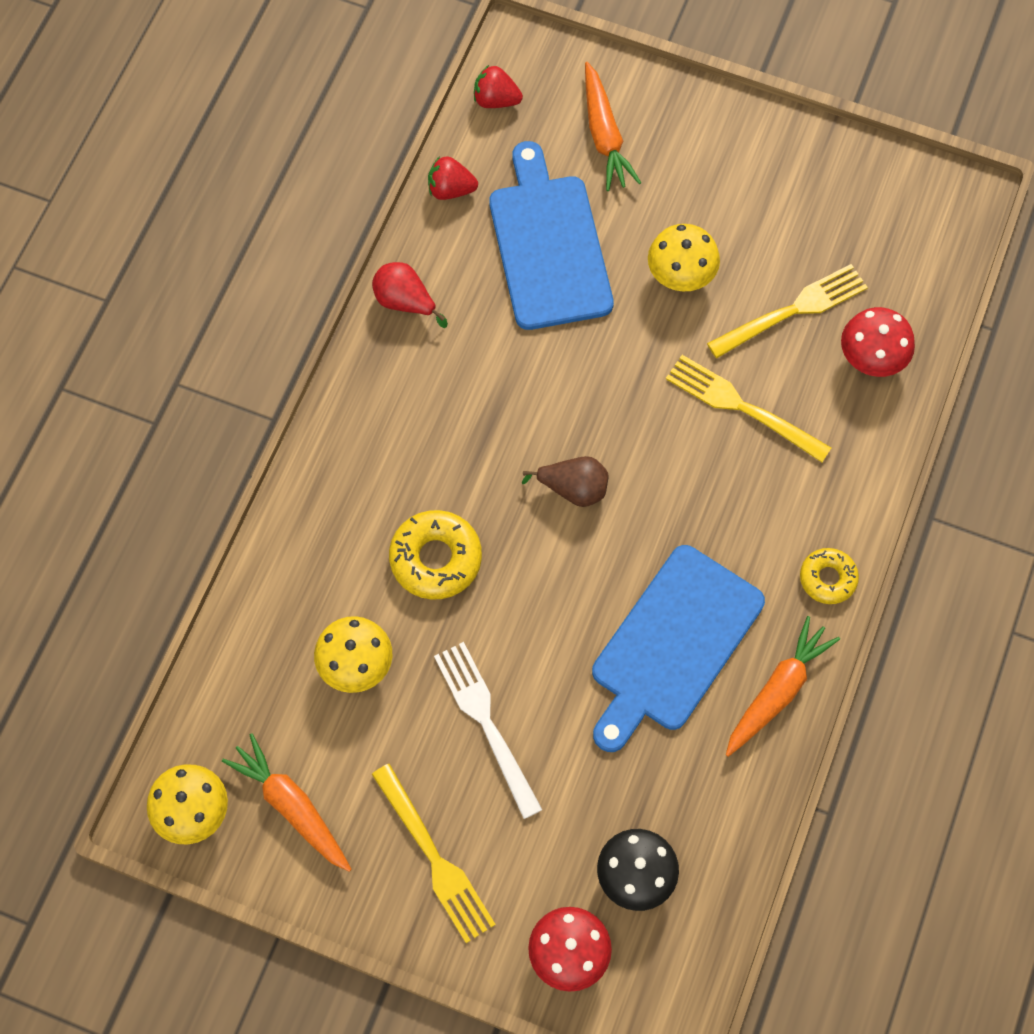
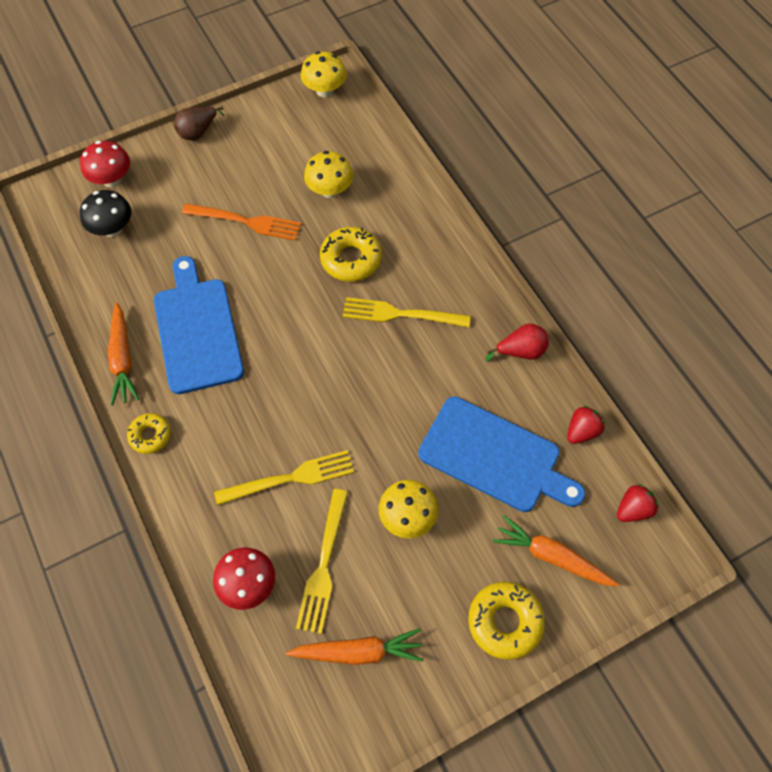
camera: 130 degrees right, 5 degrees down
orange carrot [222,733,352,872] -> orange carrot moved to [286,628,424,665]
yellow fork [371,764,496,943] -> yellow fork moved to [343,297,471,327]
white fork [434,642,542,819] -> orange fork [182,203,301,241]
brown pear [522,456,609,507] -> brown pear moved to [174,107,225,140]
none -> yellow donut [468,582,545,660]

